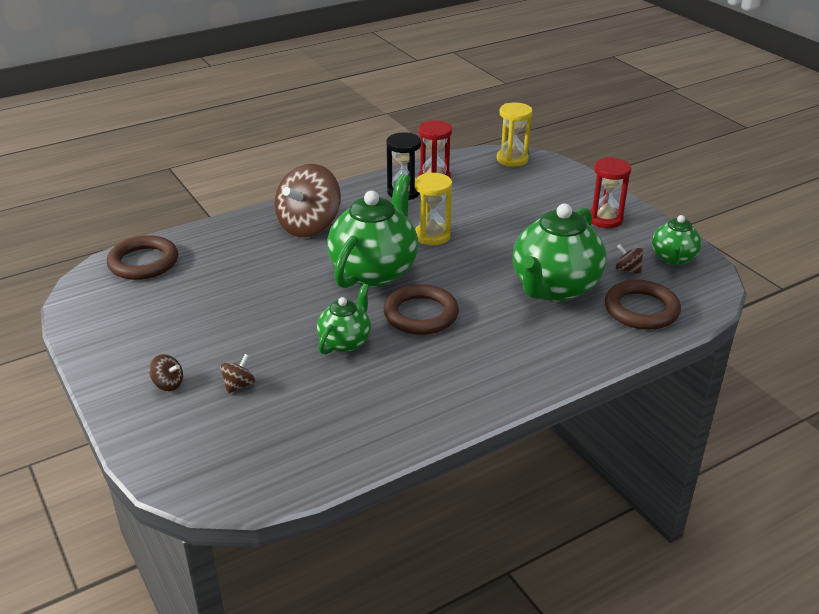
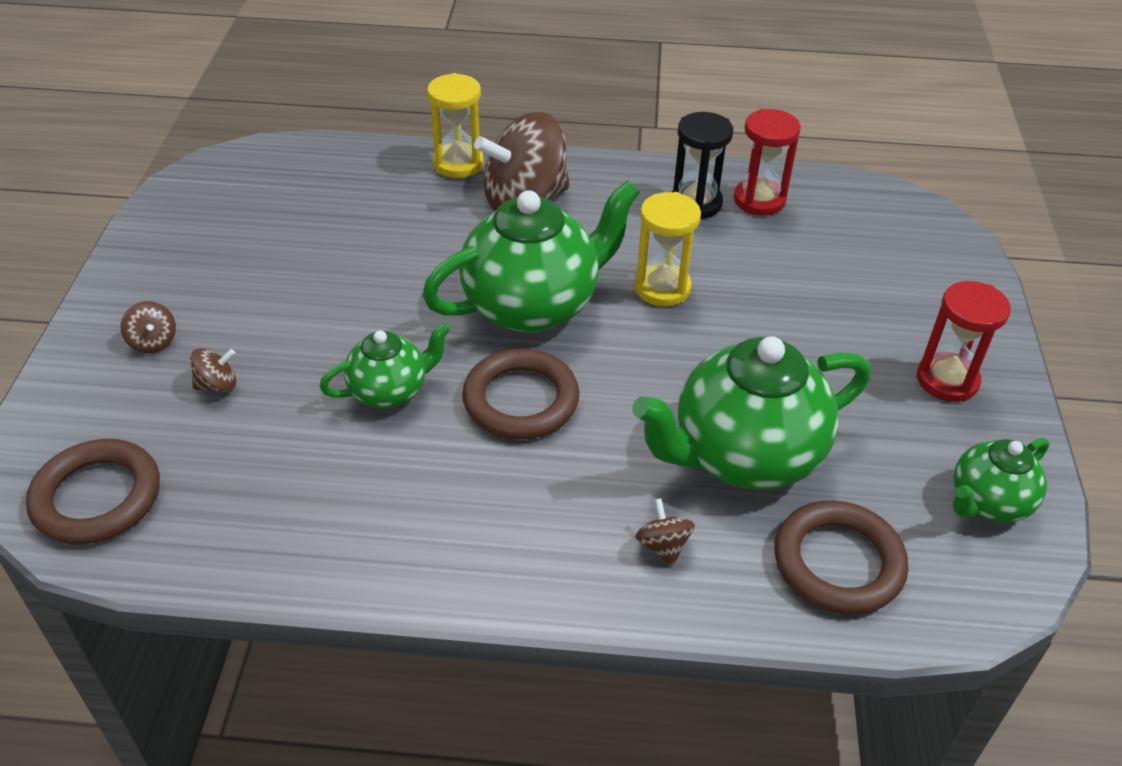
camera: 35 degrees right, 10 degrees up
brown ring [107,235,178,280] -> brown ring moved to [26,439,160,544]
yellow hourglass [497,103,533,167] -> yellow hourglass moved to [427,73,484,178]
brown spinning top [616,244,643,274] -> brown spinning top moved to [635,498,695,566]

